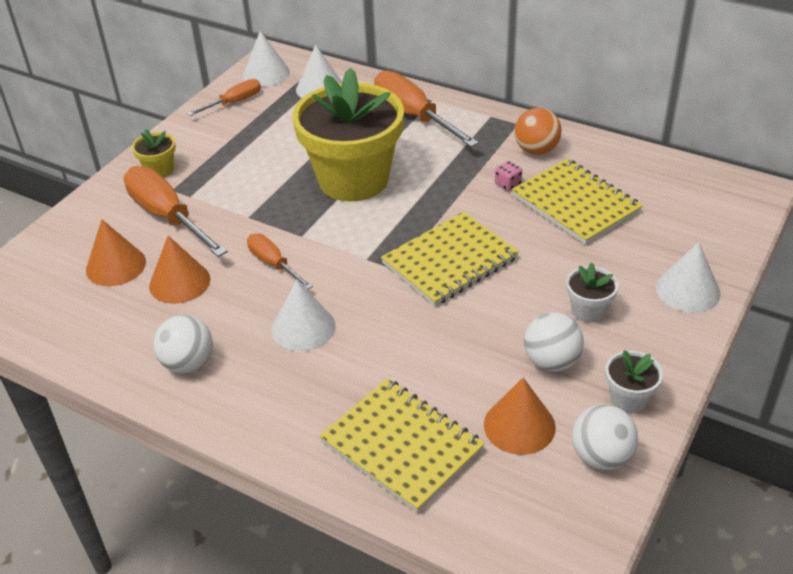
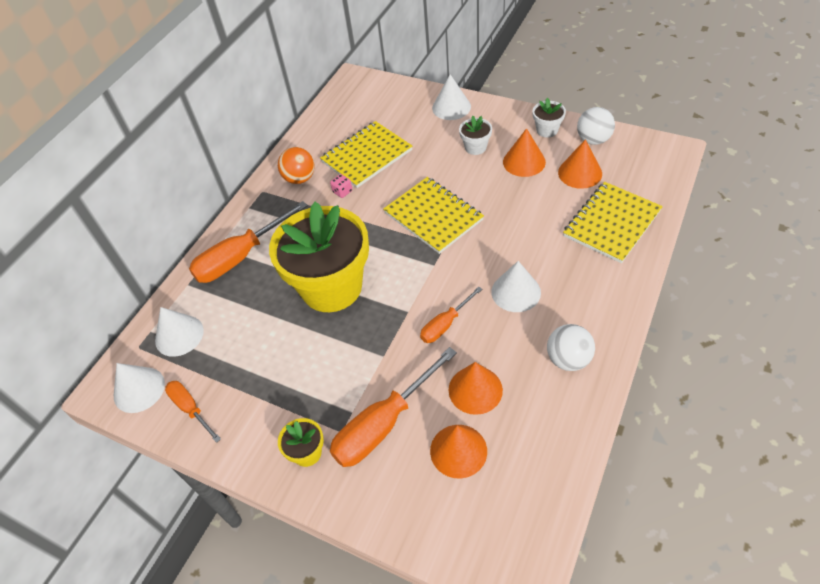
camera: 90 degrees left, 10 degrees up
white ball [524,312,584,372] -> orange cone [503,128,546,177]

